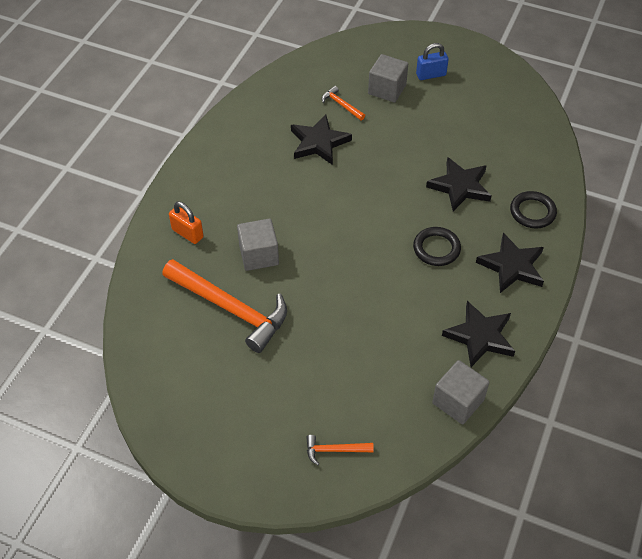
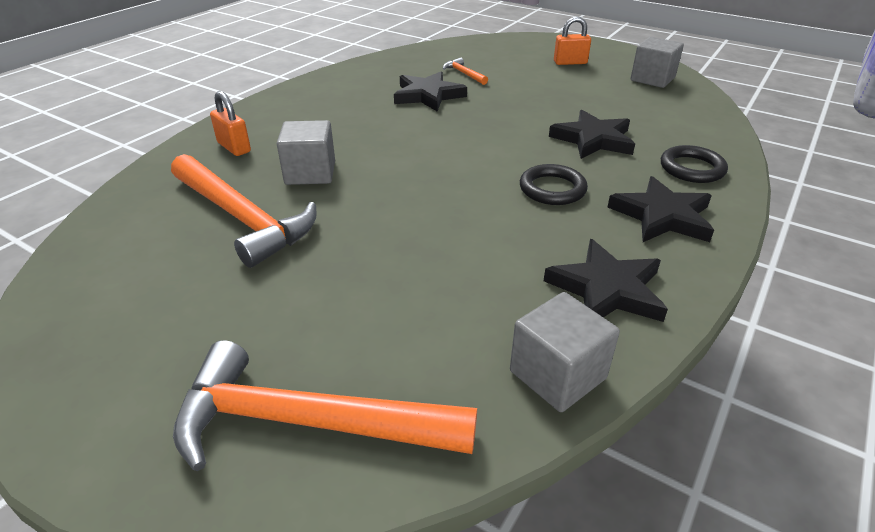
camera: 10 degrees right, 15 degrees down
orange hammer [306,435,374,465] -> orange hammer [173,340,477,471], size x2.28
grey cube [368,54,408,103] -> grey cube moved to [630,37,684,88]
blue padlock [416,43,449,80] -> orange padlock [554,16,591,65]

